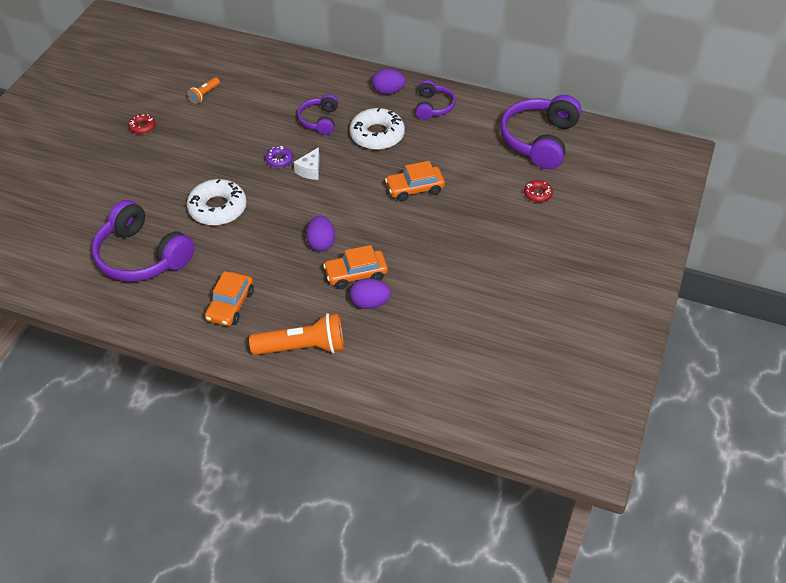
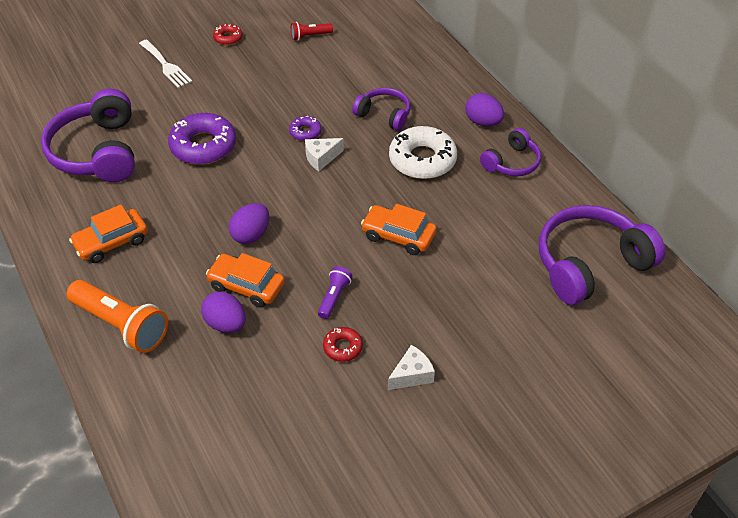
camera: 40 degrees right, 0 degrees up
orange flashlight [187,77,220,104] -> red flashlight [291,22,333,41]
white donut [187,179,247,226] -> purple donut [168,113,236,165]
purple headphones [297,94,338,135] -> purple headphones turned 75 degrees clockwise [352,88,410,131]
red donut [524,180,553,202] -> red donut moved to [323,327,363,362]
none -> white fork [139,39,192,88]
none -> purple flashlight [318,266,353,319]
none -> white cheese [388,345,435,390]

